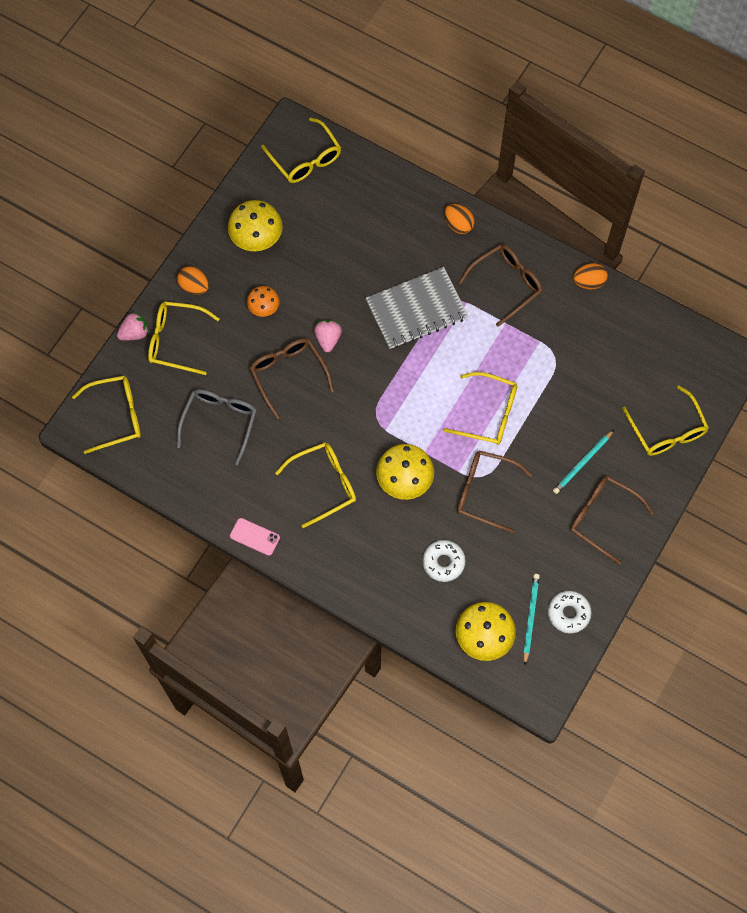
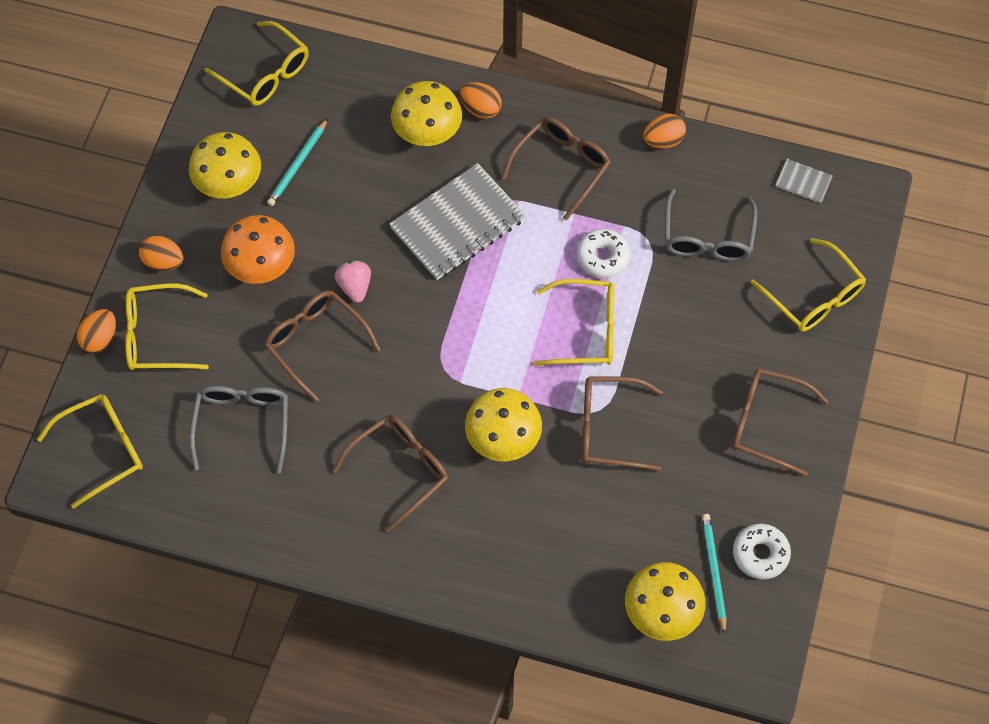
camera: 15 degrees left, 5 degrees down
pink strawberry [117,312,149,341] -> orange egg [77,309,116,353]
pink phone [230,518,280,556] -> none
orange mushroom [247,286,279,317] -> orange mushroom [221,215,295,284], size x1.70
yellow glasses [275,442,356,528] -> brown glasses [333,414,448,532]
white donut [422,540,465,582] -> white donut moved to [577,229,630,278]
turquoise pencil [553,430,614,494] -> turquoise pencil moved to [267,118,328,206]
none -> yellow mushroom [391,81,462,146]
none -> grey glasses [665,189,758,261]
none -> grey notebook [776,159,833,203]

